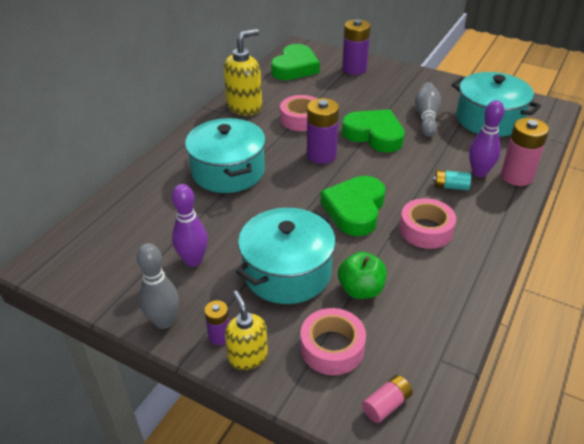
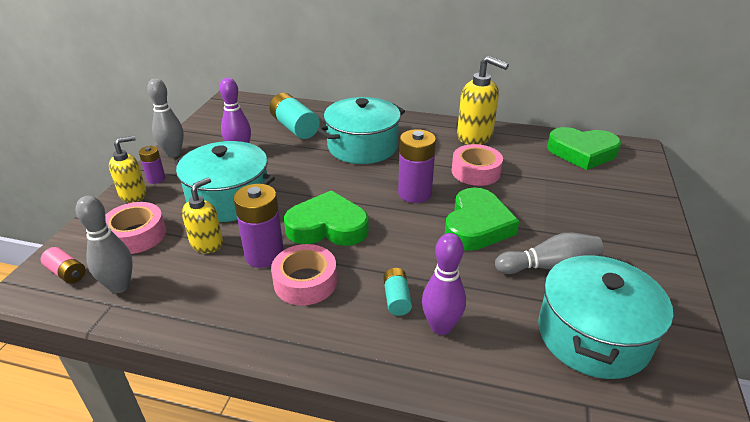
camera: 75 degrees right, 5 degrees down
green apple [338,252,387,299] -> yellow soap dispenser [182,177,223,253]
purple battery [342,19,371,75] -> purple battery moved to [233,184,284,268]
pink battery [501,118,549,186] -> none
none -> grey bowling pin [76,196,133,293]
none -> turquoise battery [269,93,320,139]

